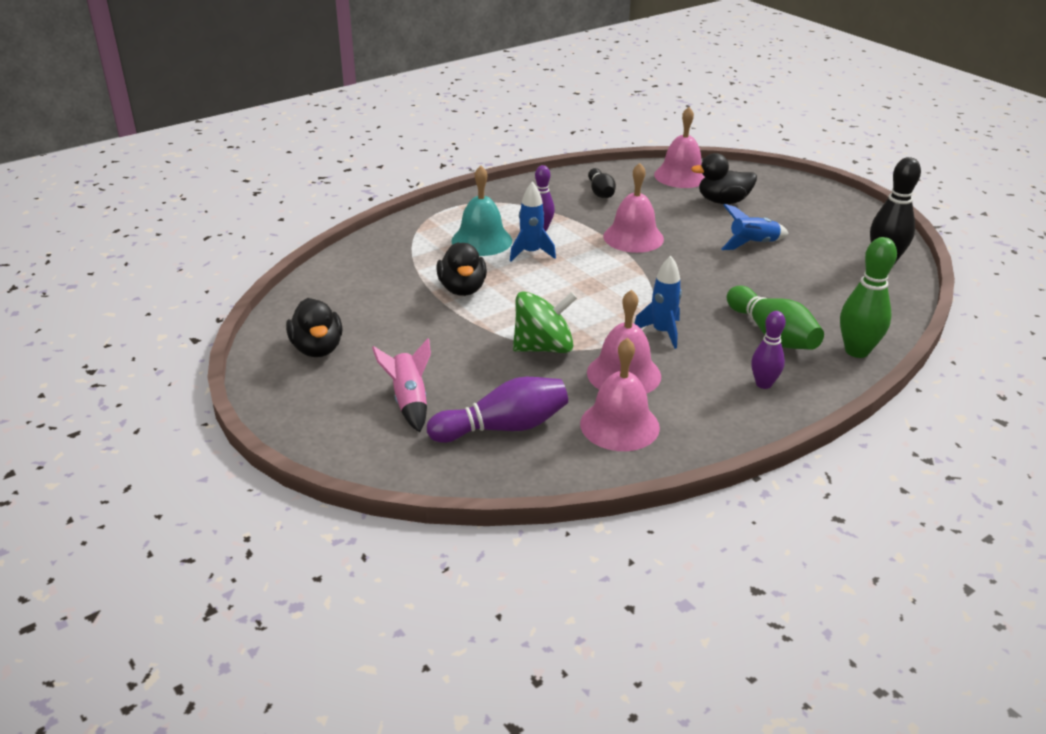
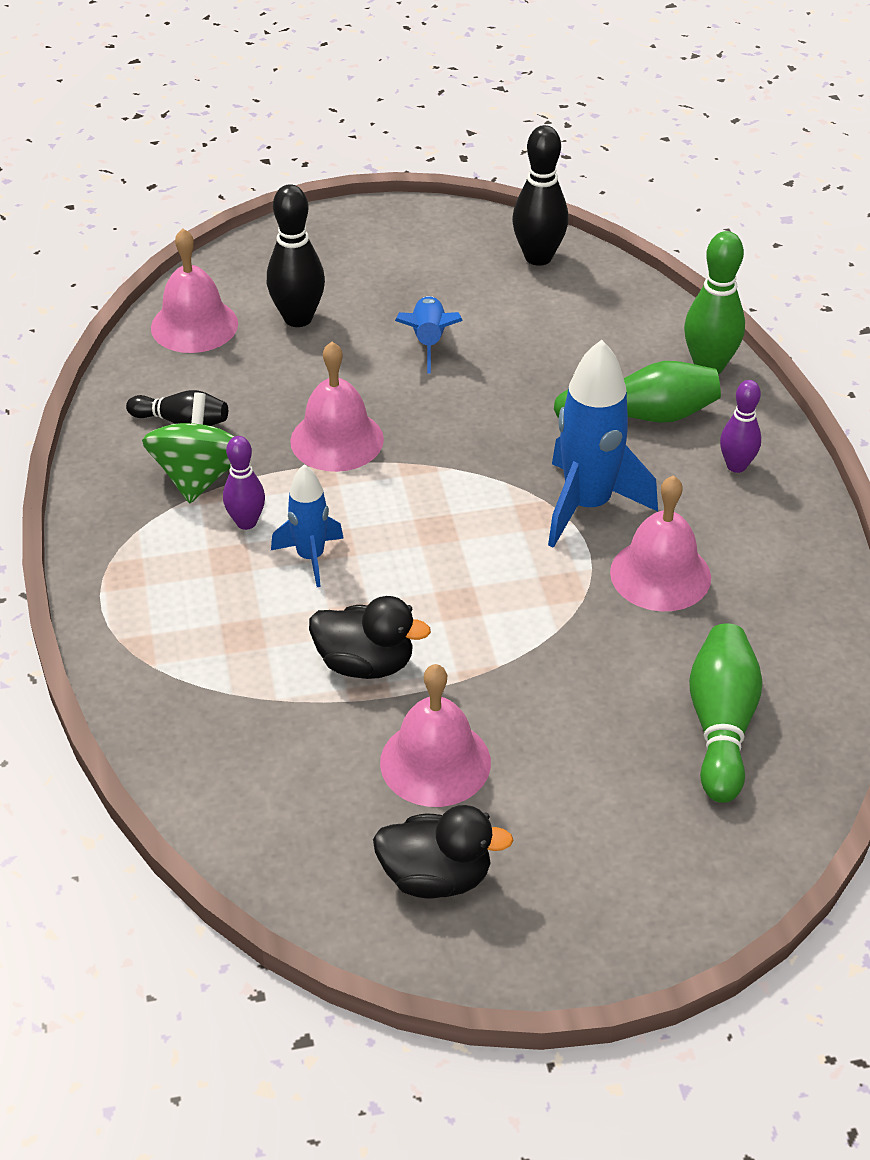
camera: 65 degrees left, 10 degrees up
pink rocket [372,338,431,432] -> none
purple bowling pin [427,377,568,443] -> green bowling pin [689,623,763,803]
turquoise bell [451,166,512,256] -> none
green spinning top [513,291,577,353] -> green spinning top moved to [142,393,235,503]
pink bell [580,338,660,451] -> pink bell moved to [380,664,491,807]
blue rocket [634,256,682,349] -> blue rocket [548,340,658,548], size x1.72
black duck [691,153,757,204] -> black bowling pin [267,184,325,327]

